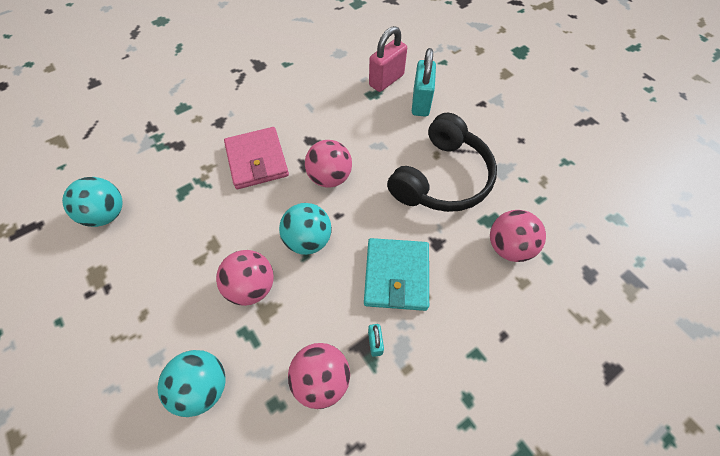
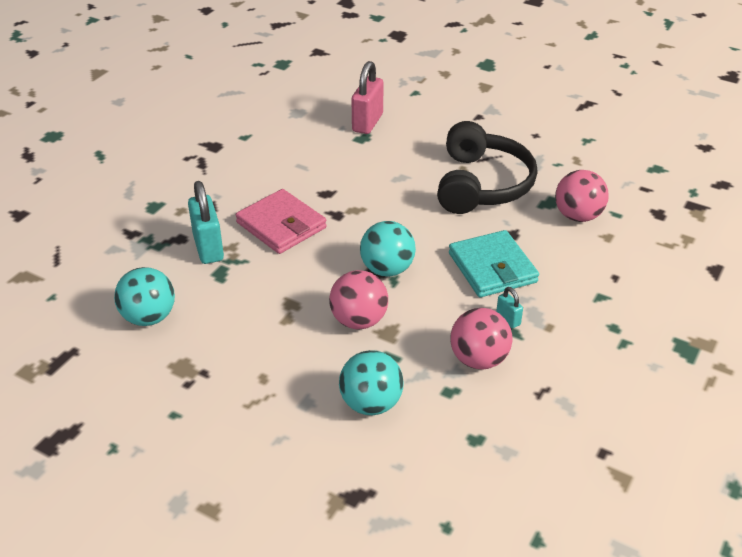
camera: 25 degrees left, 20 degrees down
pink ball [305,140,352,188] -> none
turquoise padlock [412,48,436,116] -> turquoise padlock moved to [188,181,224,264]

